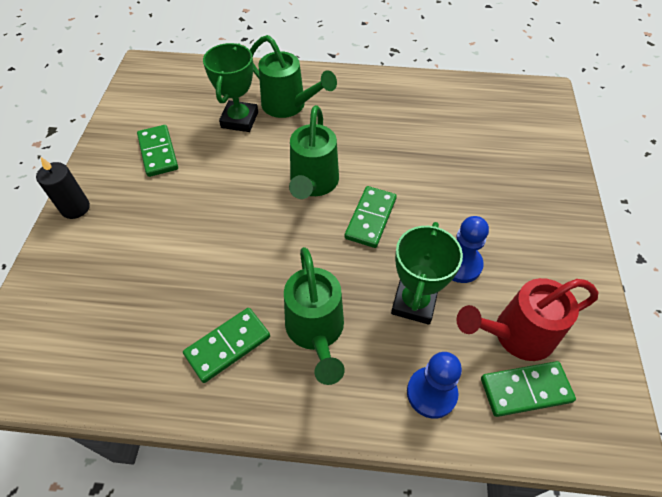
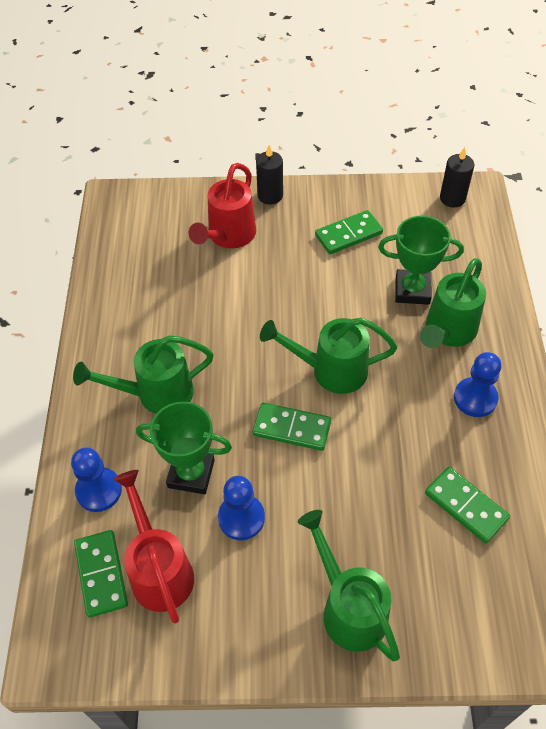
camera: 85 degrees right, 0 degrees up
green domino [183,308,270,383] -> green domino moved to [425,467,510,544]
none -> red watering can [188,163,256,248]
none -> green watering can [297,510,400,661]
none -> black candle [440,147,474,208]
none -> blue pawn [454,352,501,417]

